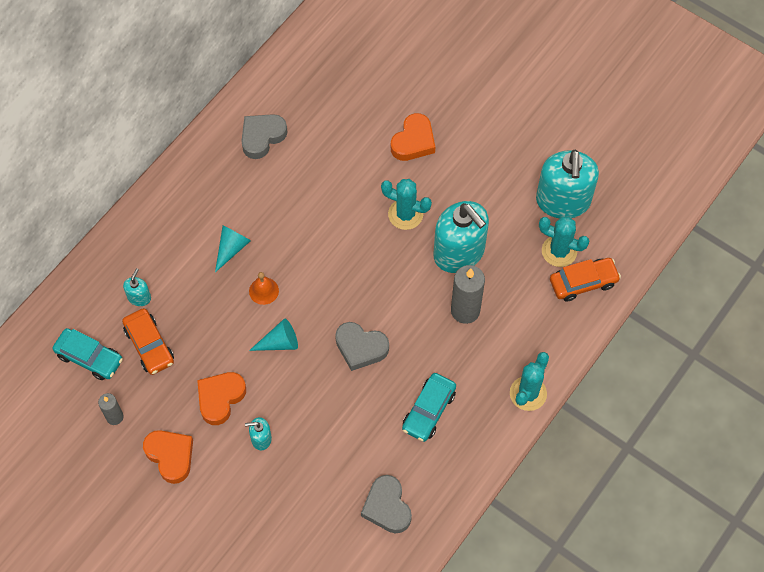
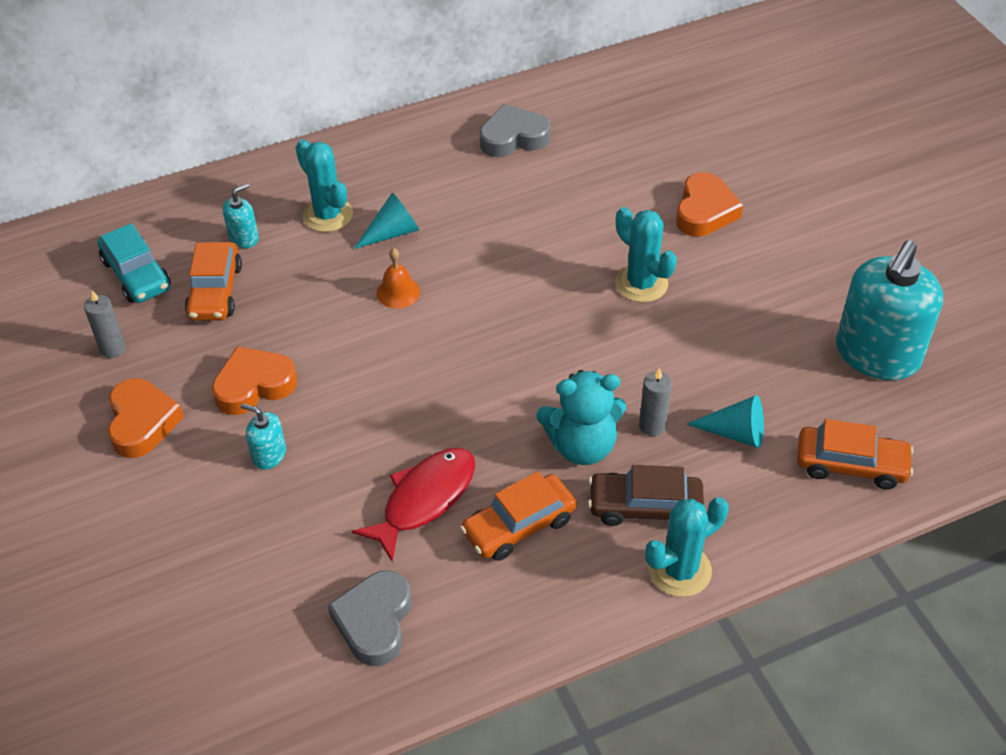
camera: 30 degrees right, 15 degrees down
turquoise cone [249,319,298,351] -> turquoise cone moved to [686,395,764,448]
grey heart [335,322,389,371] -> none
orange heart [391,113,435,161] -> orange heart turned 45 degrees counterclockwise [676,172,743,237]
turquoise car [402,373,456,442] -> orange car [460,471,576,561]
turquoise soap dispenser [433,201,489,273] -> none
grey candle [451,265,485,324] -> grey candle [639,368,672,436], size x0.58
turquoise cactus [539,217,589,267] -> turquoise cactus moved to [296,139,353,232]
none -> red fish [352,448,475,562]
none -> turquoise teddy bear [537,370,626,465]
none -> brown car [588,465,704,526]

